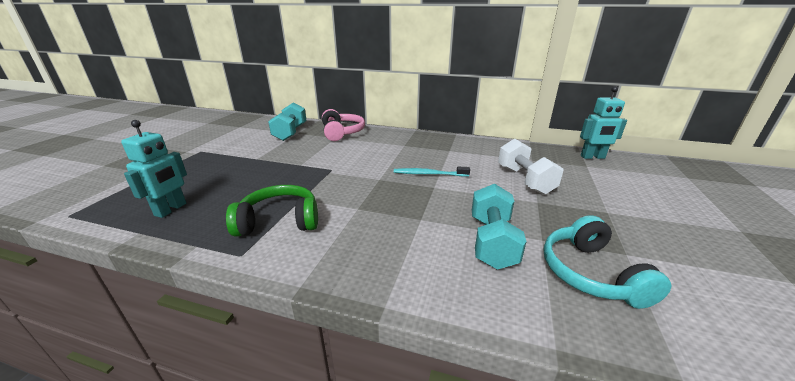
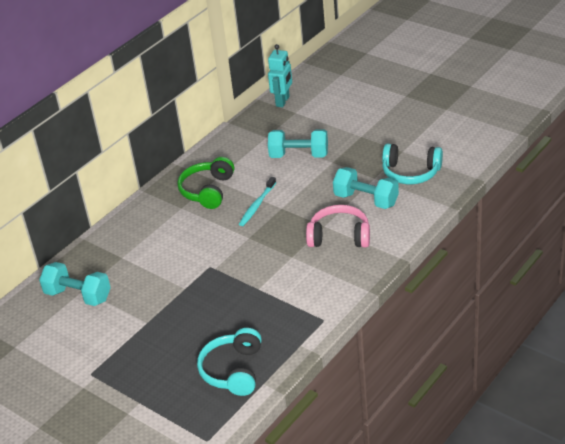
camera: 65 degrees left, 10 degrees up
turquoise robot [121,120,187,218] -> turquoise headphones [197,328,262,396]
green headphones [226,185,318,237] -> green headphones moved to [177,157,234,209]
pink headphones [322,109,365,141] -> pink headphones moved to [306,205,370,248]
white dumbbell [498,138,563,195] -> turquoise dumbbell [268,129,328,158]

